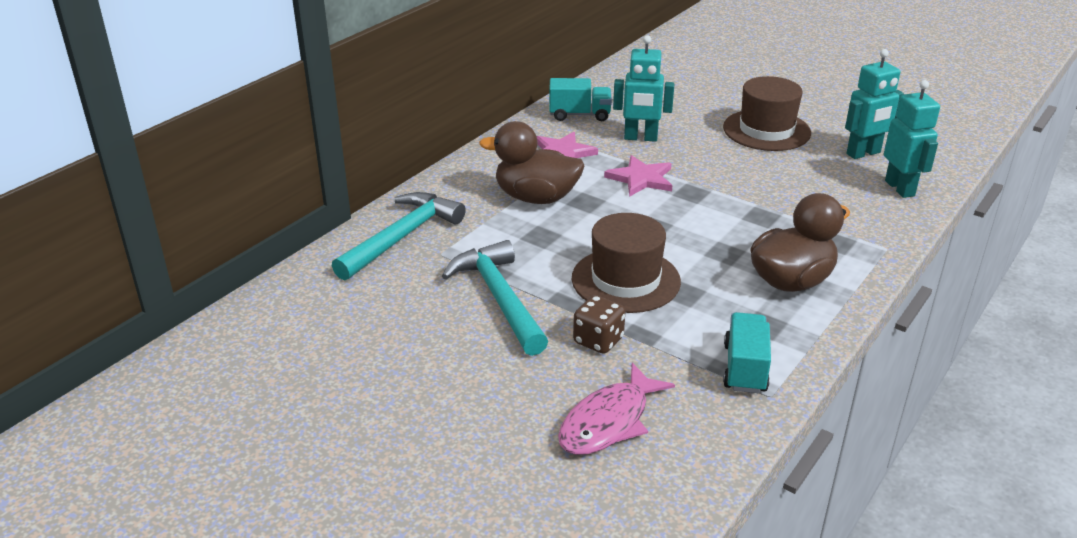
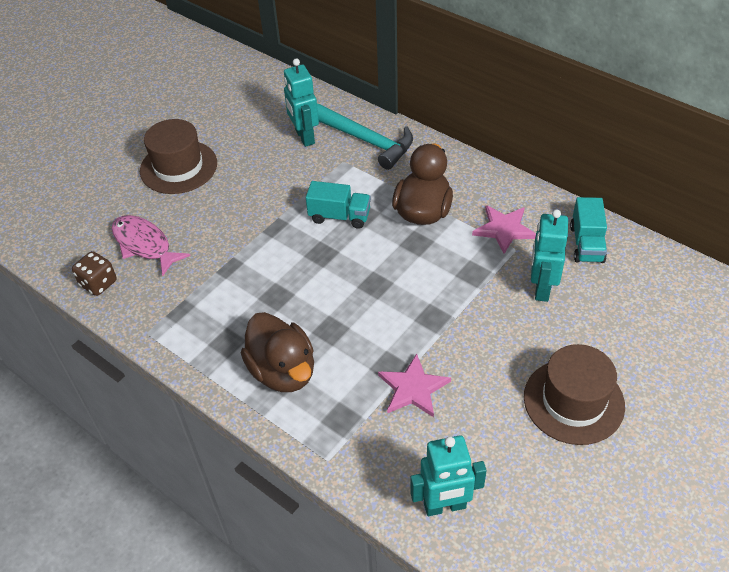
camera: 95 degrees right, 15 degrees up
turquoise hammer [442,240,548,356] -> none
brown hat [572,213,681,313] -> brown hat moved to [140,119,217,194]
brown dice [573,295,625,354] -> brown dice moved to [72,251,117,296]
pink star [604,155,672,197] -> pink star moved to [378,353,451,417]
turquoise truck [723,312,771,393] -> turquoise truck moved to [306,181,371,229]
turquoise robot [845,49,904,159] -> turquoise robot moved to [284,58,319,147]

